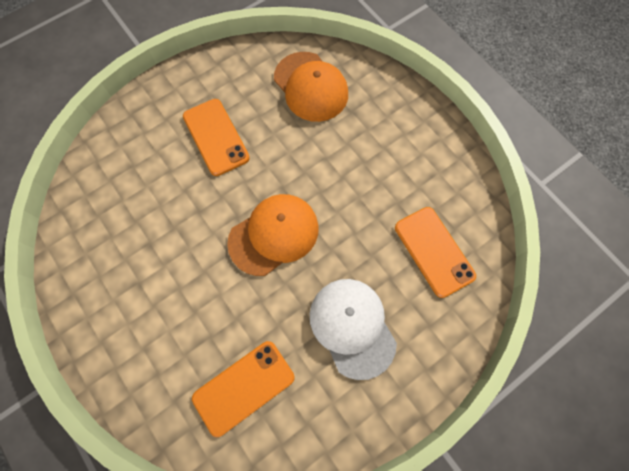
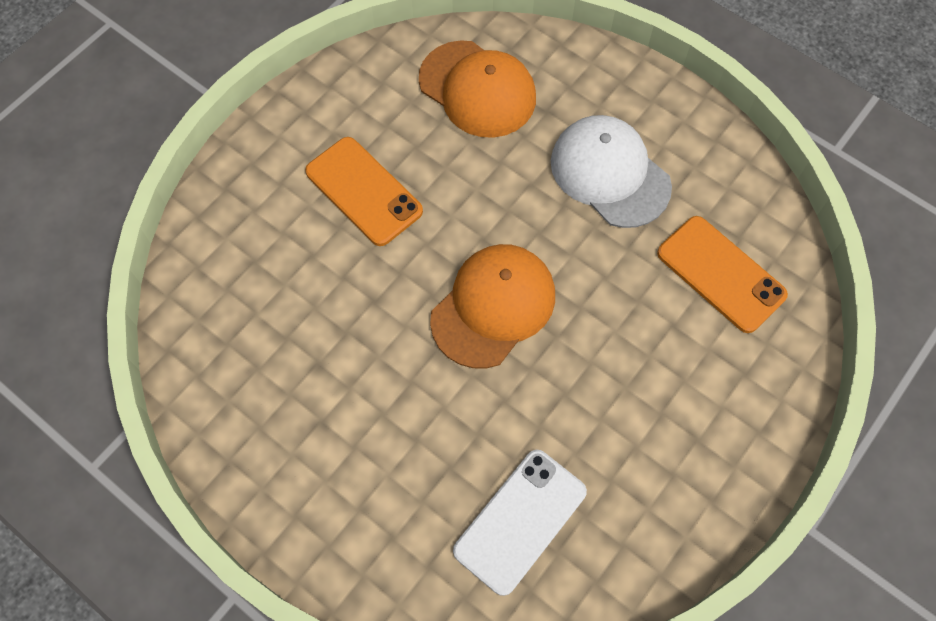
camera: 15 degrees left, 5 degrees down
orange phone [192,341,295,437] -> white phone [453,450,587,596]
white cap [310,279,397,380] -> white cap moved to [551,115,672,228]

